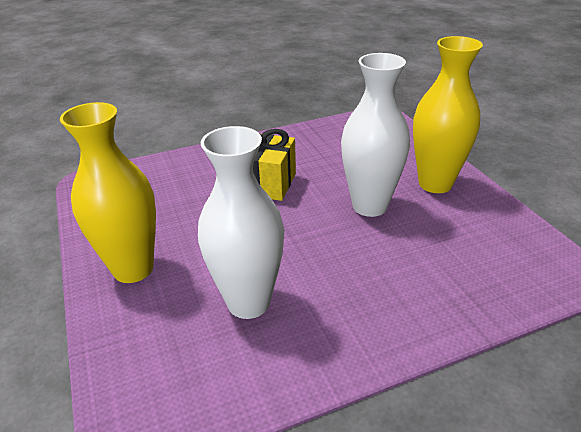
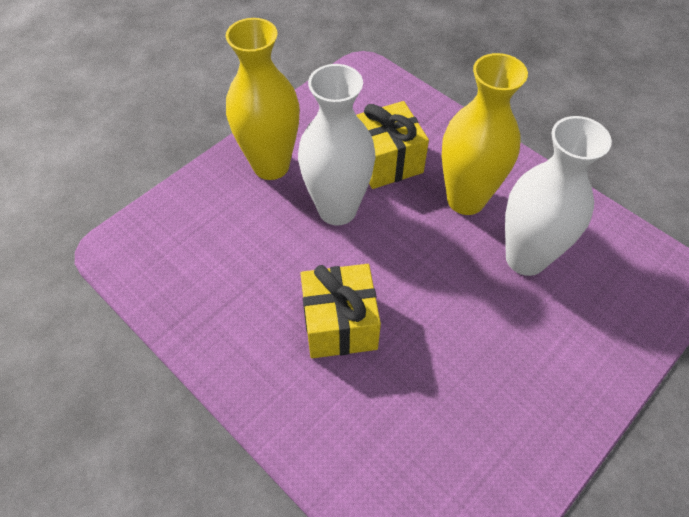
camera: 115 degrees left, 20 degrees up
yellow vase [60,102,156,283] -> yellow vase moved to [442,53,528,215]
none -> yellow gift [356,101,429,189]

